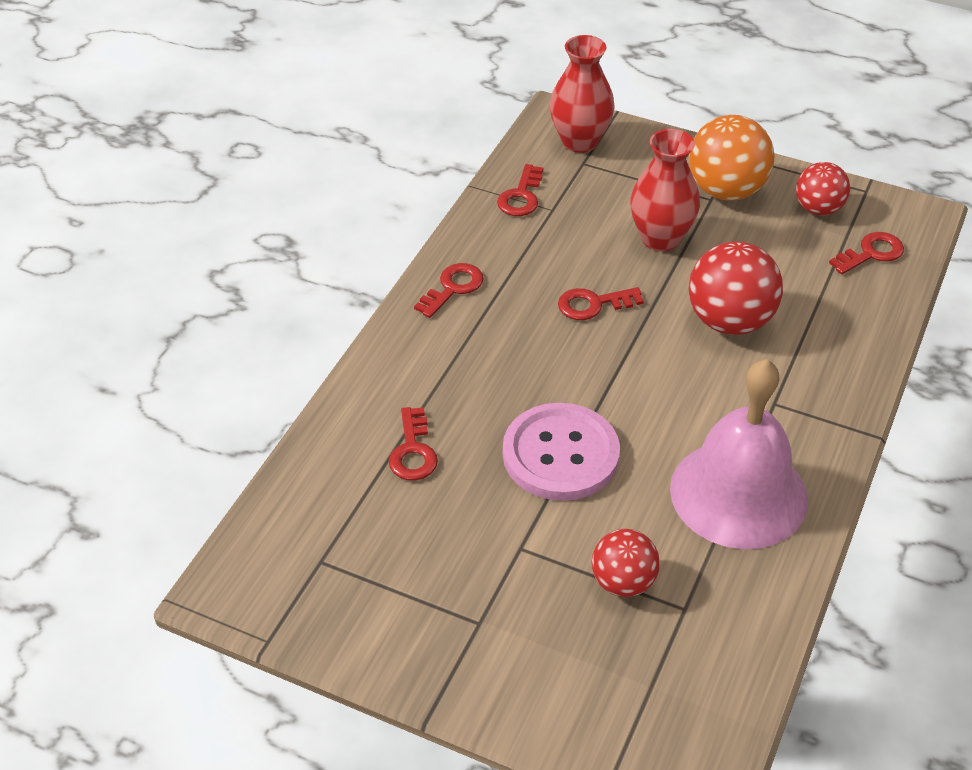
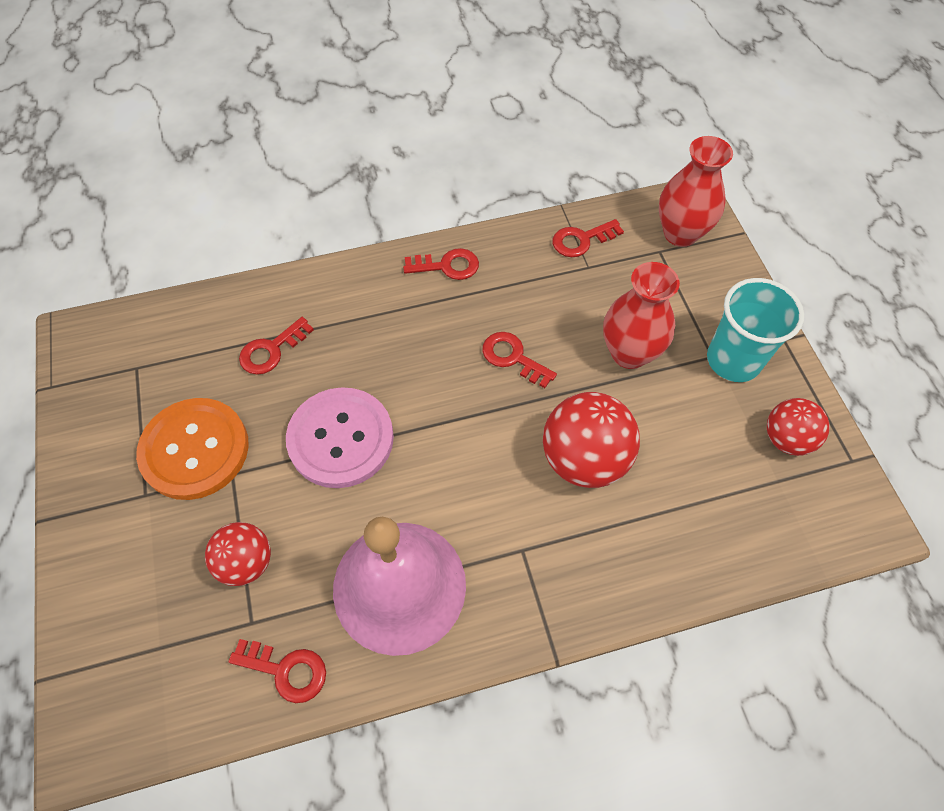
camera: 50 degrees right, 15 degrees up
orange ball [689,115,775,201] -> turquoise cup [707,278,804,382]
red key [829,232,904,274] -> red key moved to [229,639,326,703]
none -> orange button [136,398,249,500]

